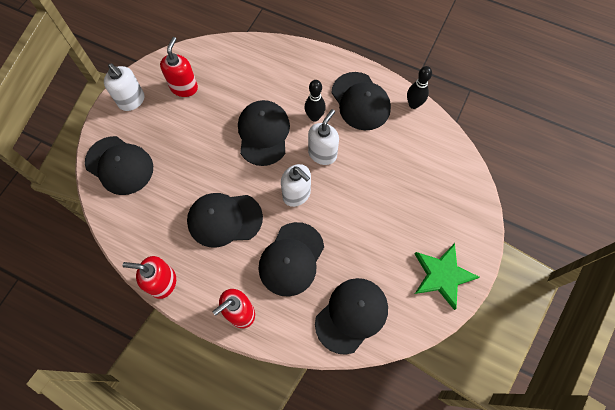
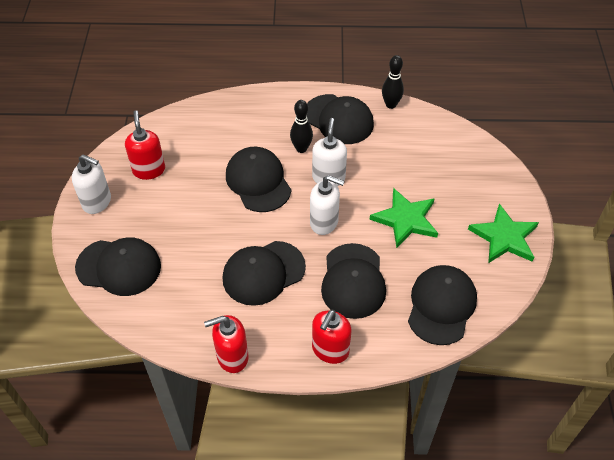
camera: 25 degrees left, 15 degrees down
none -> green star [370,188,438,248]

